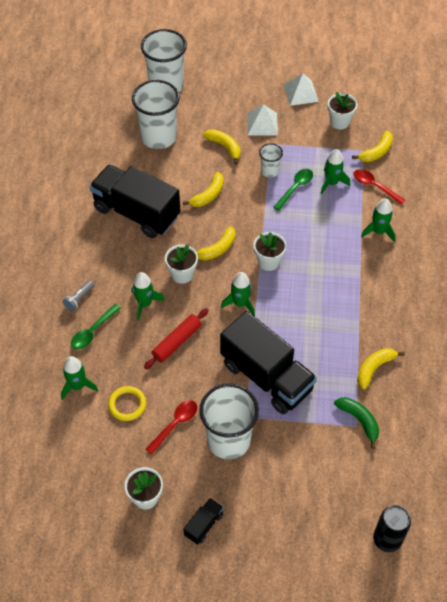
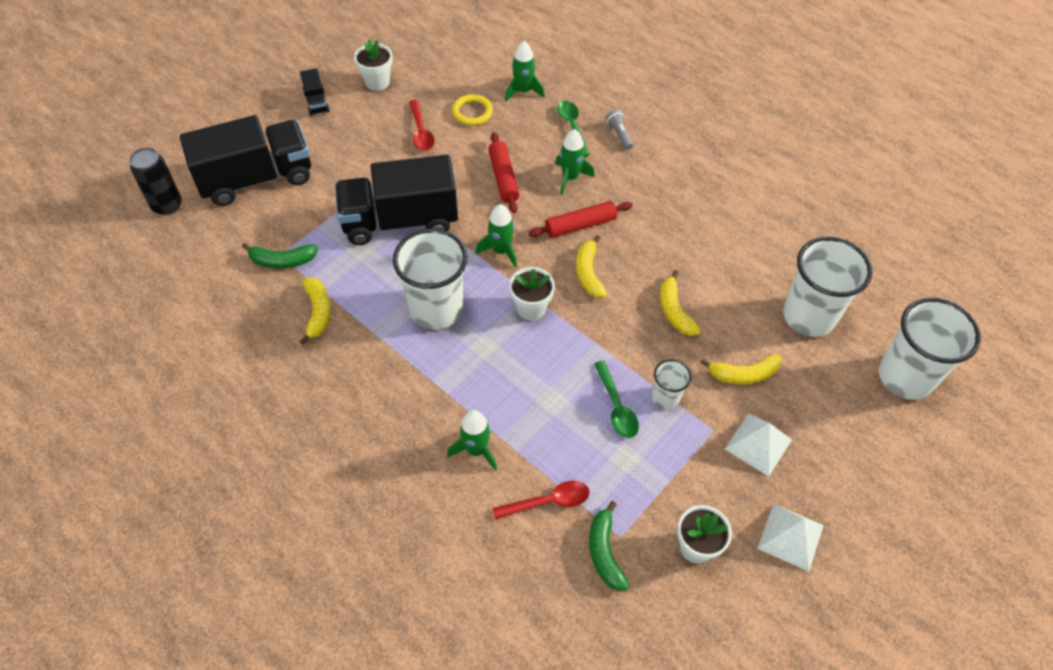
camera: 125 degrees right, 0 degrees up
black truck [89,165,180,238] -> black truck moved to [180,115,311,206]
white flower pot [165,245,198,284] -> red rolling pin [529,201,633,238]
white cup [199,383,259,459] -> white cup moved to [393,229,468,330]
green rocket [320,149,350,195] -> none
yellow banana [352,131,393,162] -> green banana [589,501,629,591]

